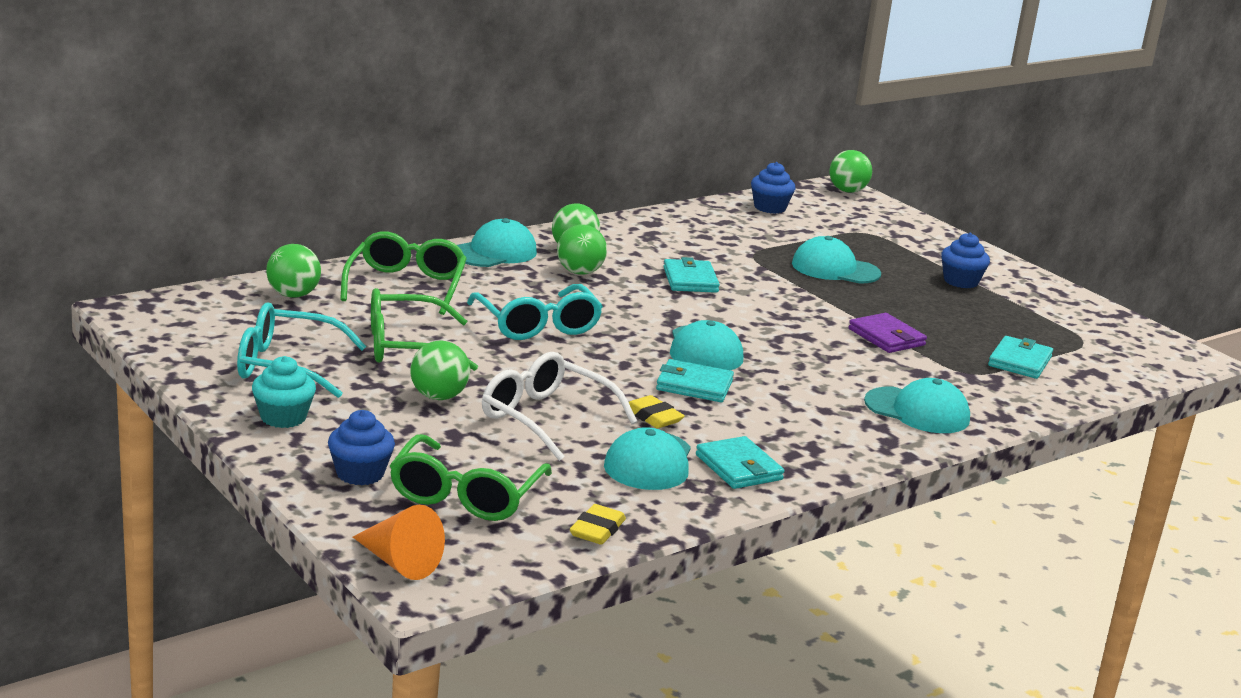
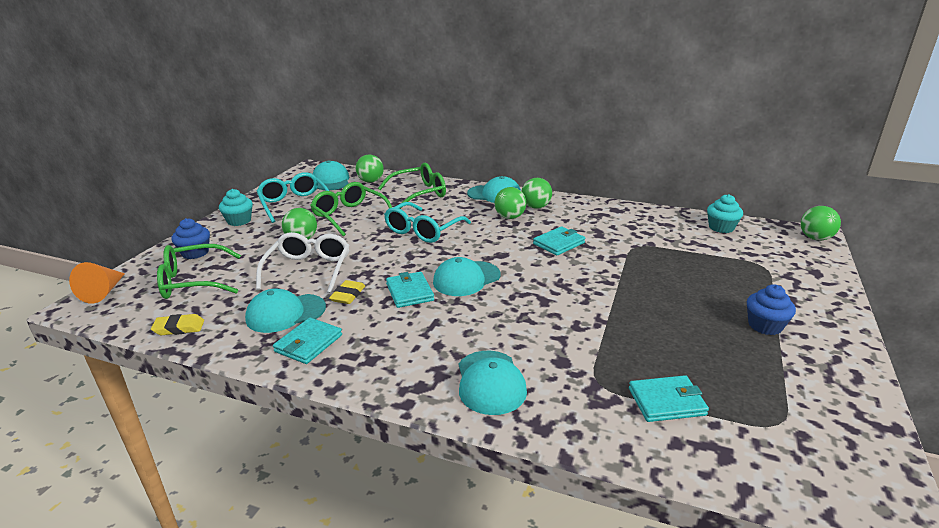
camera: 60 degrees right, 5 degrees up
blue cupcake [751,162,795,214] -> turquoise cupcake [707,194,743,233]
turquoise cap [792,236,881,284] -> turquoise cap moved to [313,160,349,190]
purple wallet [849,313,927,353] -> none

